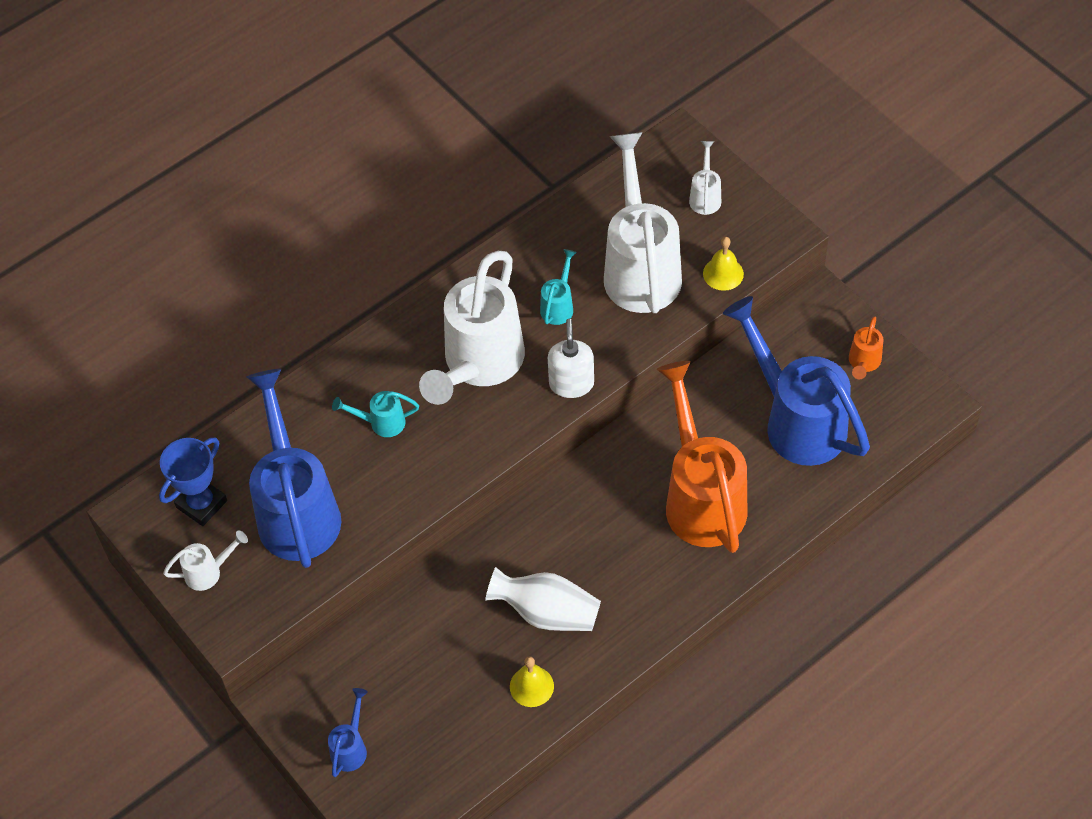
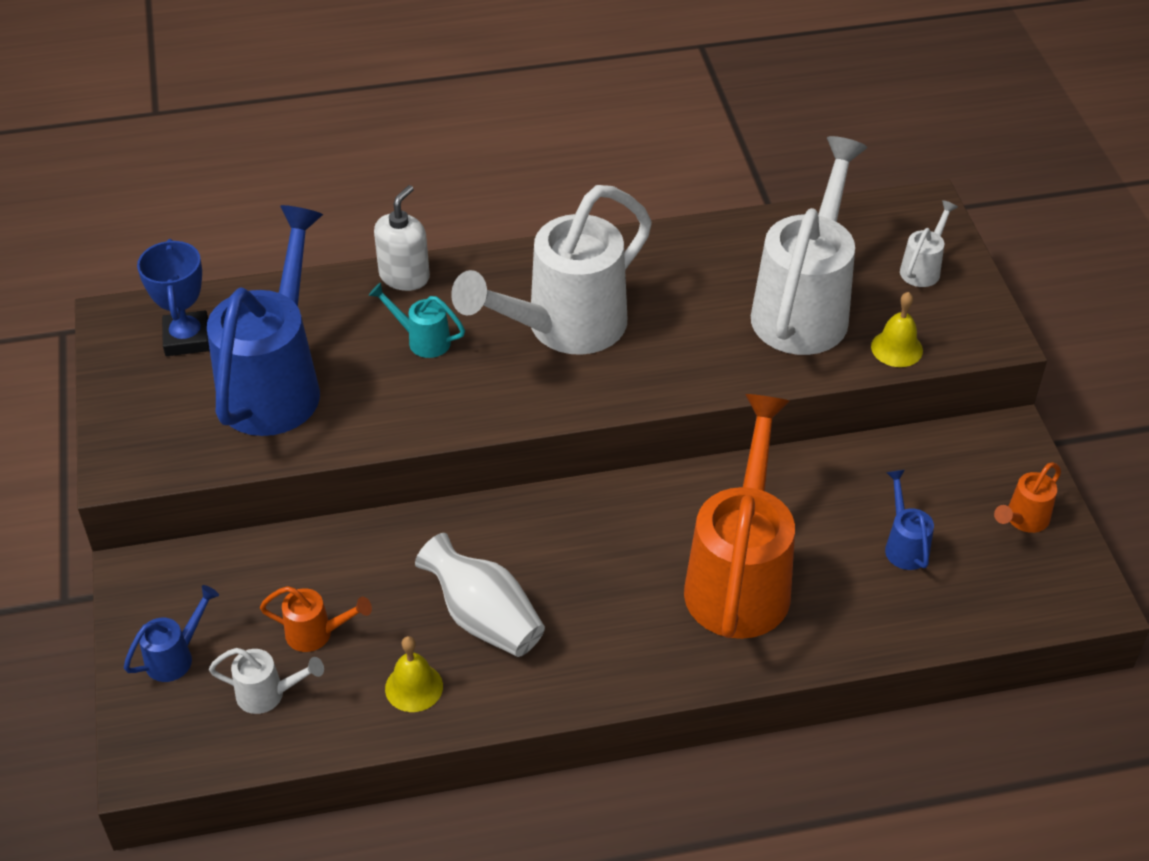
camera: 25 degrees right, 10 degrees down
blue trophy [159,437,227,526] -> blue trophy turned 75 degrees counterclockwise [137,239,210,356]
white watering can [163,531,248,591] -> white watering can moved to [209,648,324,714]
turquoise watering can [540,249,577,325] -> none
white soap dispenser [548,319,594,398] -> white soap dispenser moved to [374,185,430,291]
blue watering can [723,296,870,466] -> blue watering can [885,470,934,570], size x0.42
none -> orange watering can [260,586,372,652]

